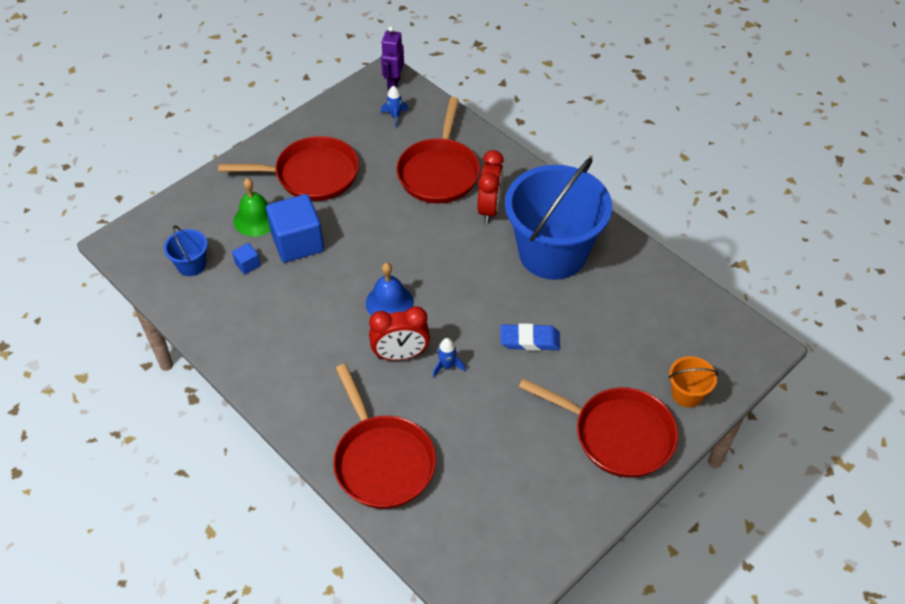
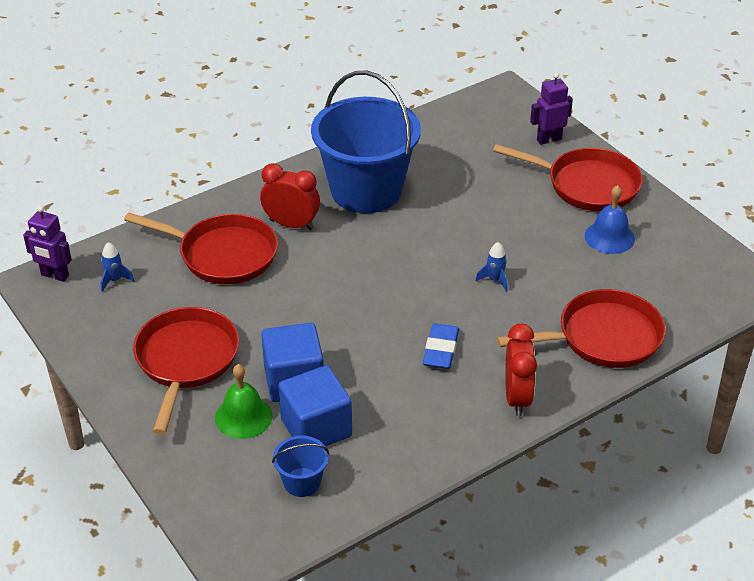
camera: 80 degrees left, 10 degrees down
blue cube [232,243,260,274] -> blue cube [278,365,352,446], size x2.29
blue bell [366,263,413,315] -> blue bell moved to [585,185,635,254]
red clock [369,306,430,361] -> red clock moved to [505,324,537,416]
blue eraser [500,323,560,351] -> blue eraser moved to [423,323,459,369]
red pan [519,378,678,478] -> red pan turned 75 degrees clockwise [493,144,643,211]
orange bucket [669,356,718,407] -> purple robot [530,73,573,145]

